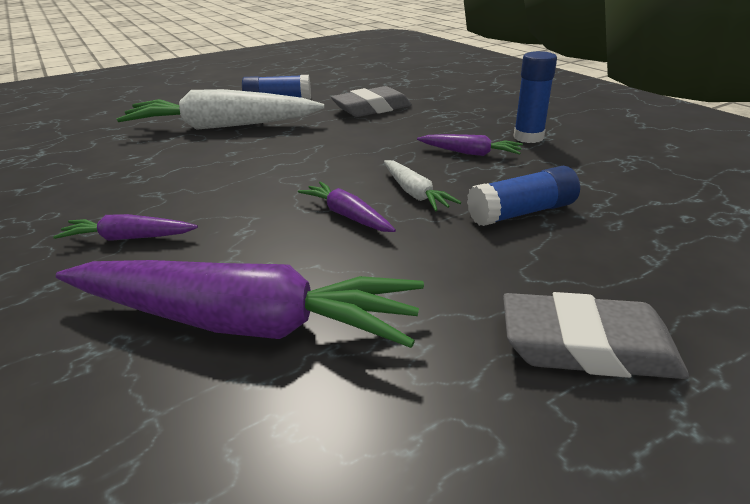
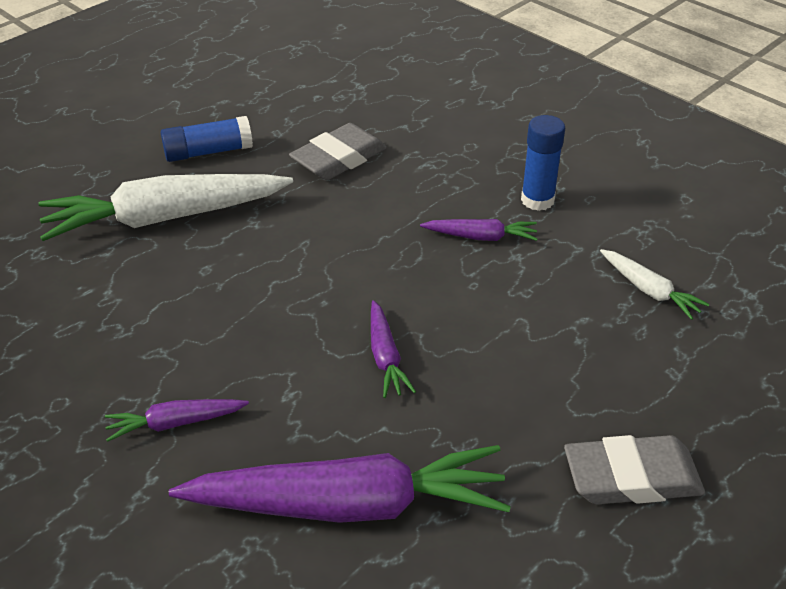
camera: 15 degrees left, 10 degrees up
purple carrot [298,182,396,232] -> purple carrot turned 135 degrees counterclockwise [371,300,416,398]
white carrot [384,160,461,211] -> white carrot moved to [600,249,709,320]
blue glue stick [467,166,580,226] -> none

